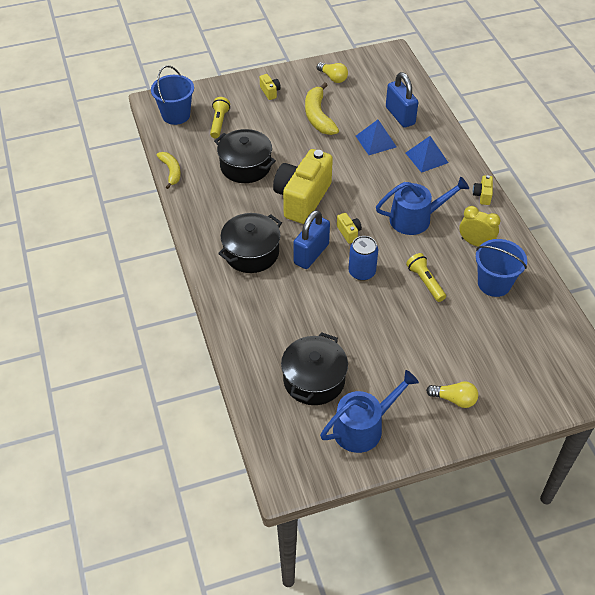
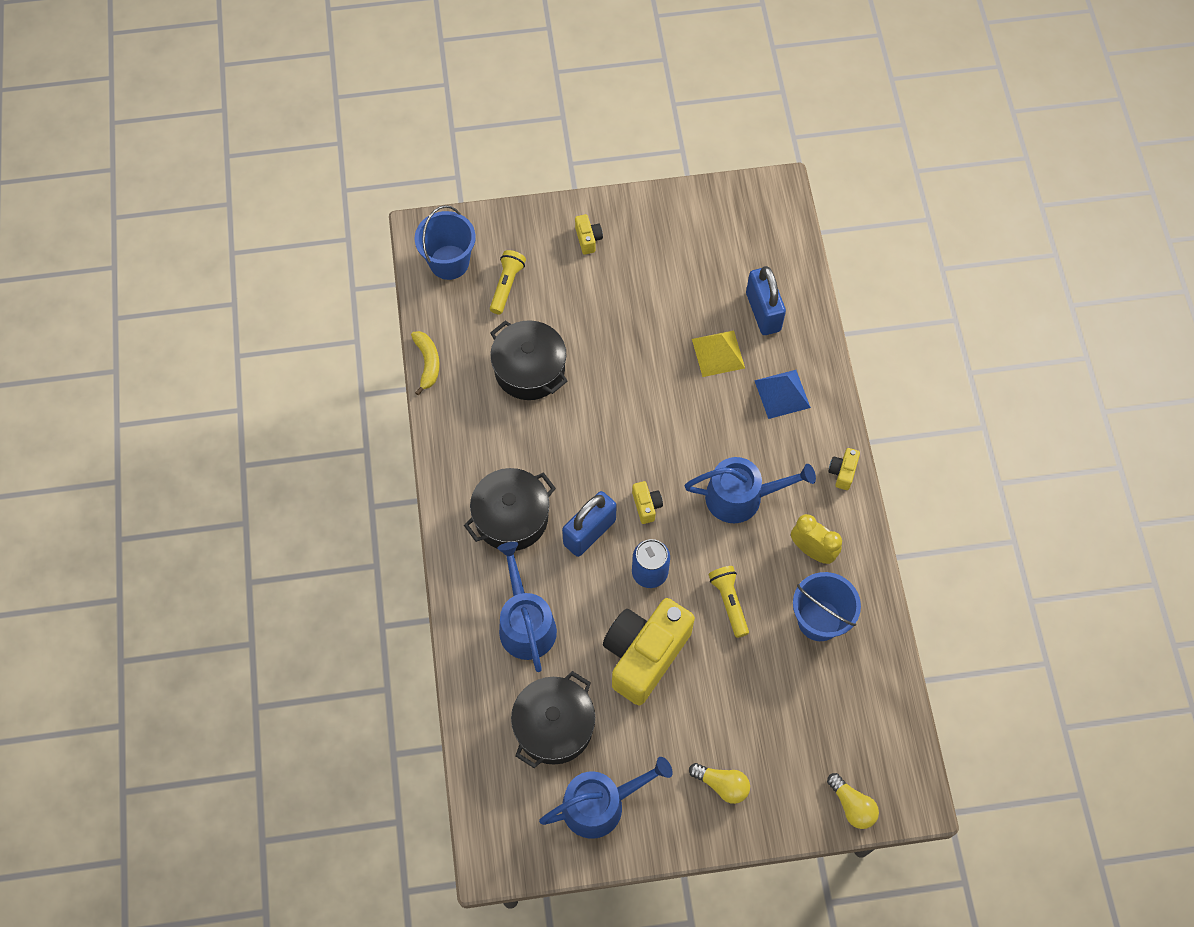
camera: 10 degrees right, 15 degrees up
yellow camera [273,149,333,224] -> yellow camera moved to [603,598,695,705]
yellow banana [305,82,339,135] -> none
yellow light bulb [317,62,348,83] -> yellow light bulb moved to [827,773,879,829]
blue pyramid [356,120,396,155] -> yellow pyramid [692,330,745,377]
none -> blue watering can [497,542,557,672]

